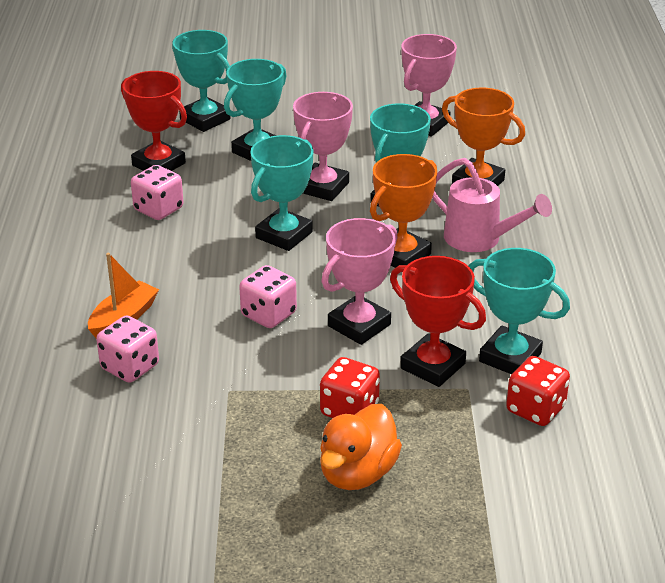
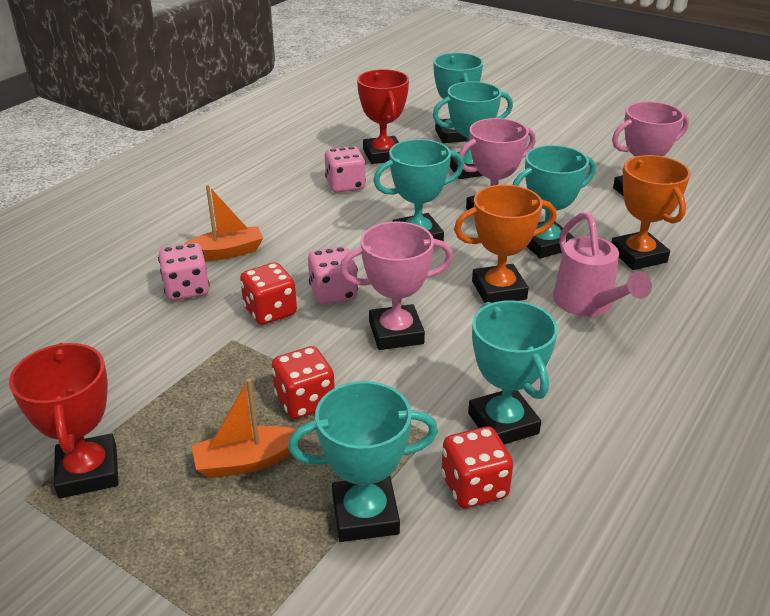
camera: 35 degrees right, 0 degrees up
orange duck [320,404,402,490] -> orange boat [192,378,299,478]
red trophy [390,256,486,387] -> red trophy moved to [9,343,119,498]
none -> red dice [240,262,297,325]
none -> turquoise trophy [288,381,438,542]

